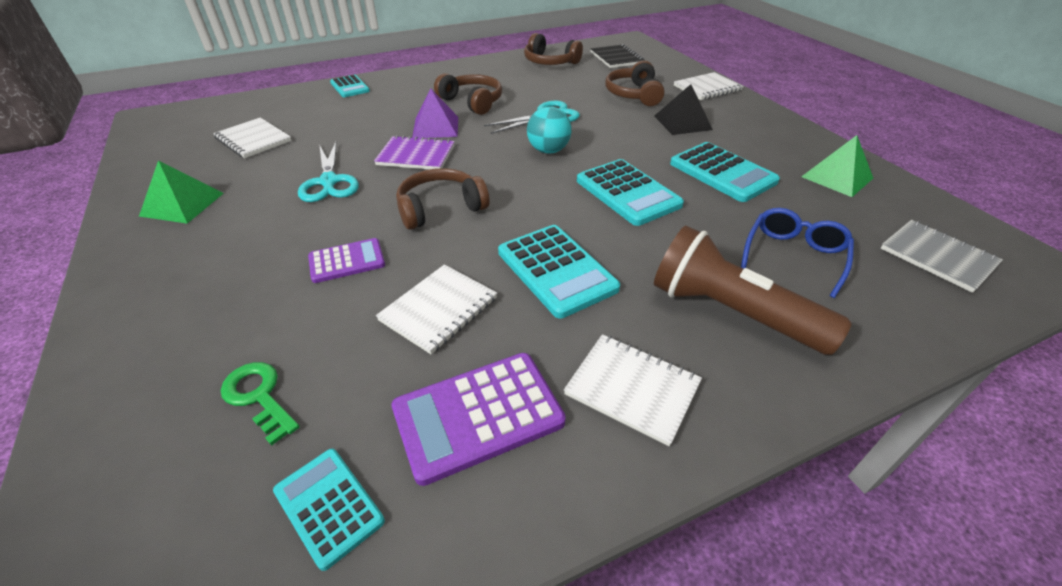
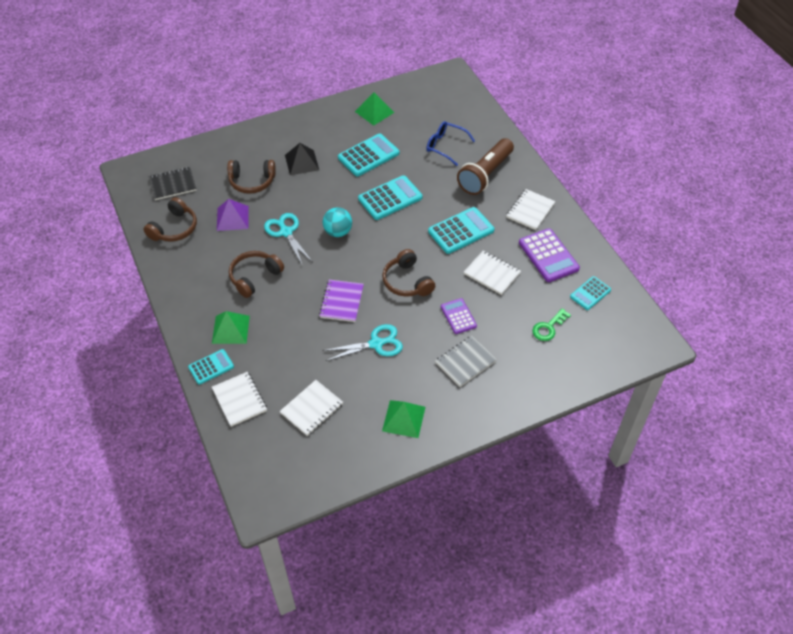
camera: 90 degrees left, 10 degrees up
purple pyramid [412,88,458,138] -> purple pyramid moved to [217,199,249,231]
white notebook [674,72,743,100] -> white notebook moved to [212,372,267,427]
grey notebook [881,220,1003,293] -> grey notebook moved to [435,336,497,387]
none -> green pyramid [212,311,250,344]

